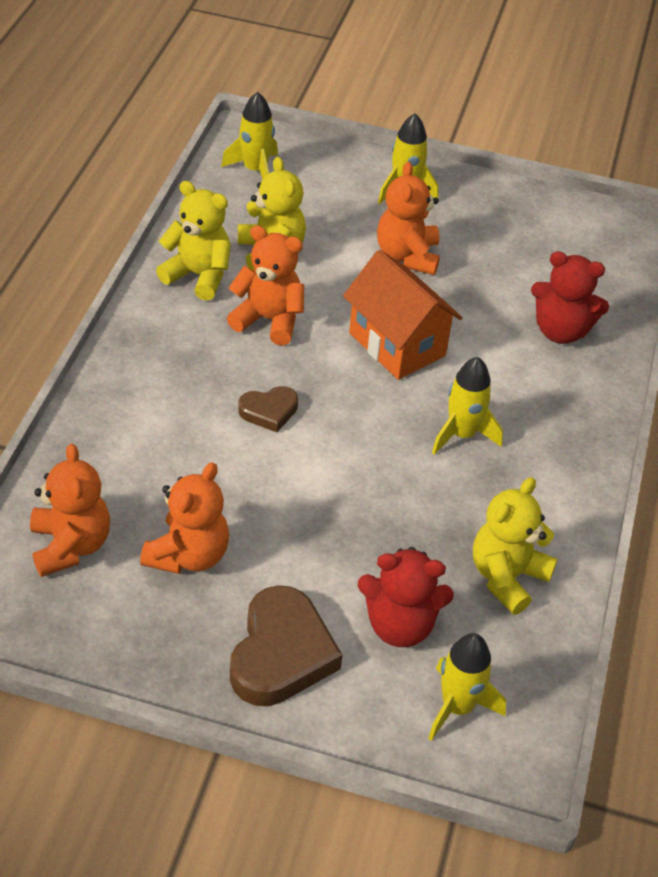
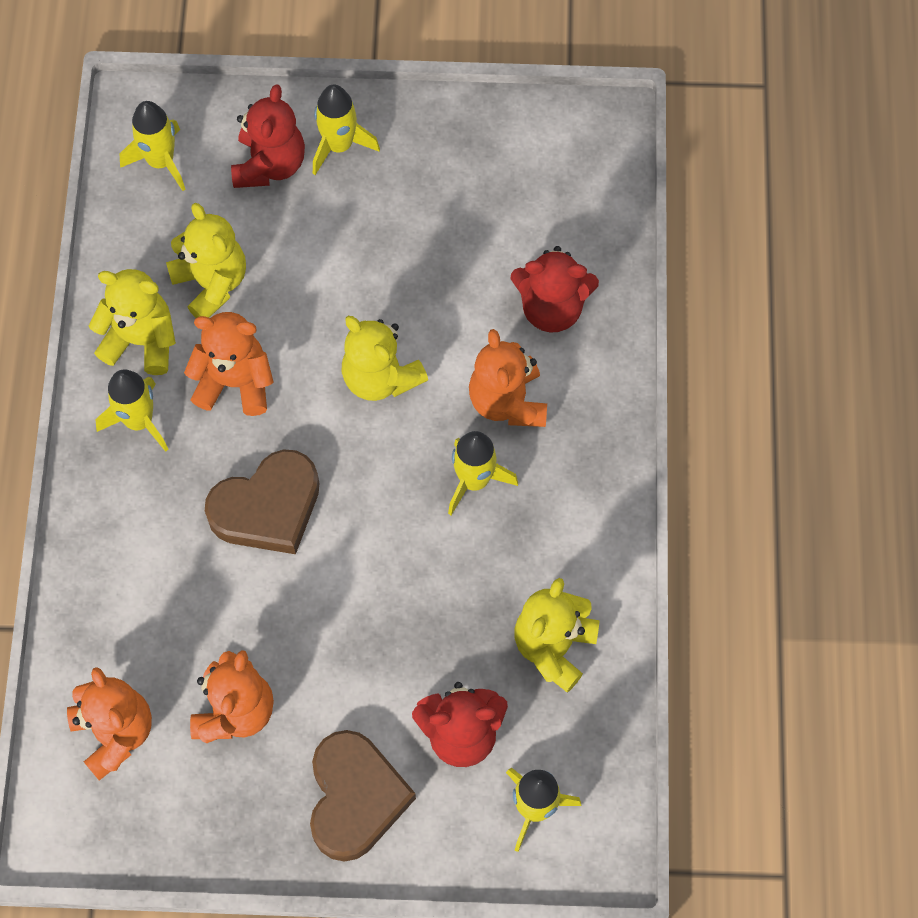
camera: 10 degrees left, 20 degrees up
brown heart [238,386,298,432] -> brown heart [205,450,319,554], size x1.83
orange house [343,250,462,380] -> yellow teddy bear [342,316,428,401]
orange teddy bear [377,162,440,275] -> orange teddy bear moved to [469,329,547,427]
none -> yellow rocket [95,369,168,452]
none -> red teddy bear [231,84,305,188]

